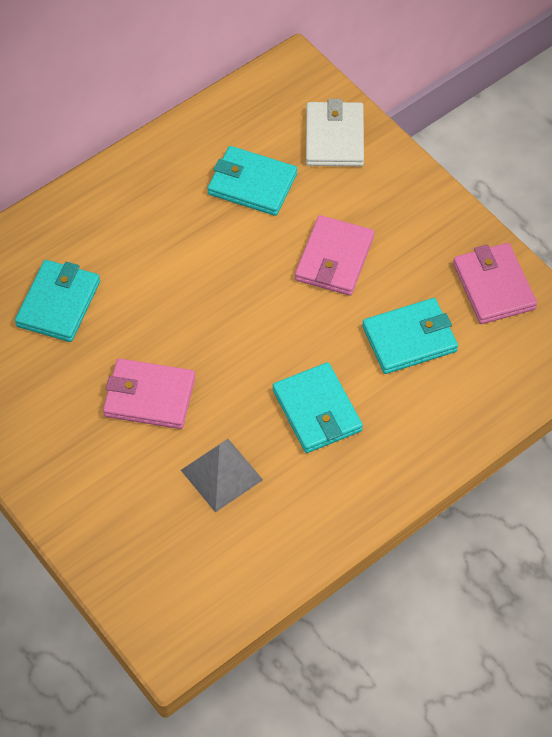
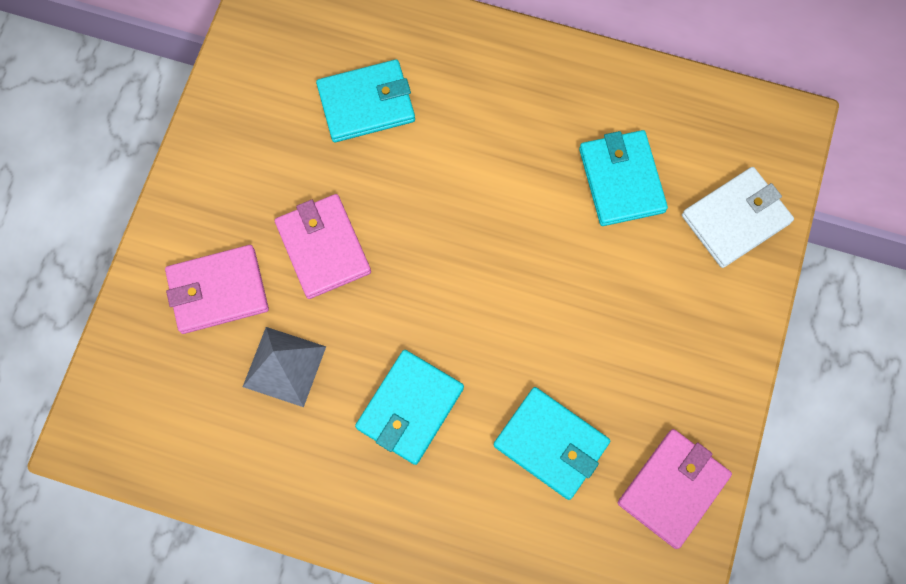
camera: 55 degrees right, 15 degrees up
pink wallet [295,215,374,296] -> pink wallet moved to [165,245,269,334]

